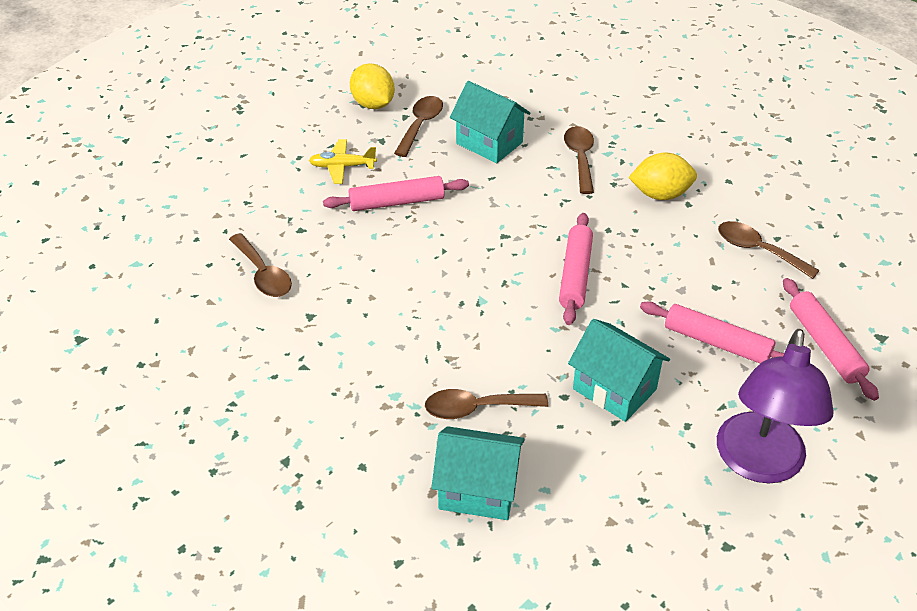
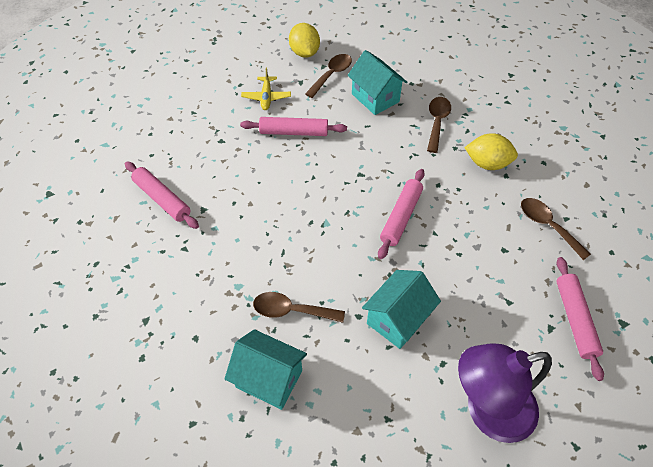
camera: 15 degrees right, 10 degrees up
brown spoon [229,233,292,297] -> none
yellow plane [309,139,377,184] -> yellow plane turned 105 degrees counterclockwise [241,67,291,110]
turquoise house [568,319,670,422] -> turquoise house turned 75 degrees clockwise [362,270,441,349]
pink rolling pin [640,301,784,363] -> pink rolling pin moved to [125,161,199,229]
purple lamp [717,329,834,483] -> purple lamp turned 45 degrees clockwise [458,343,552,443]

